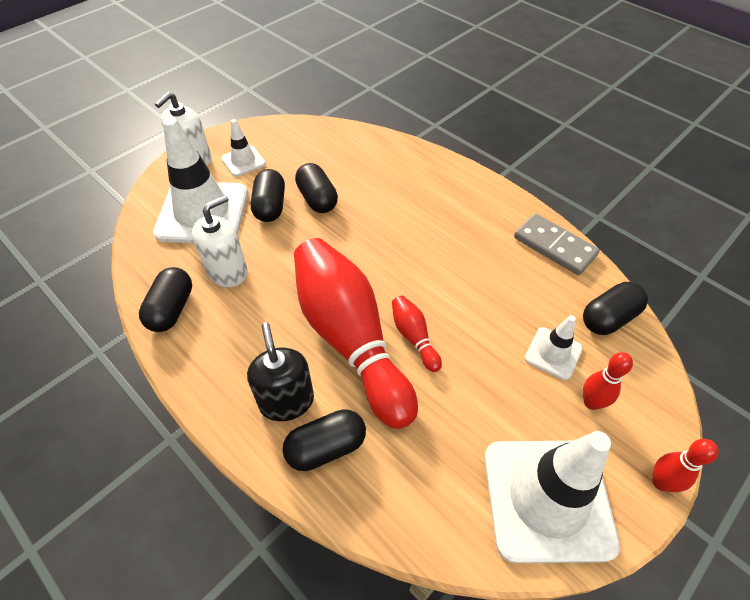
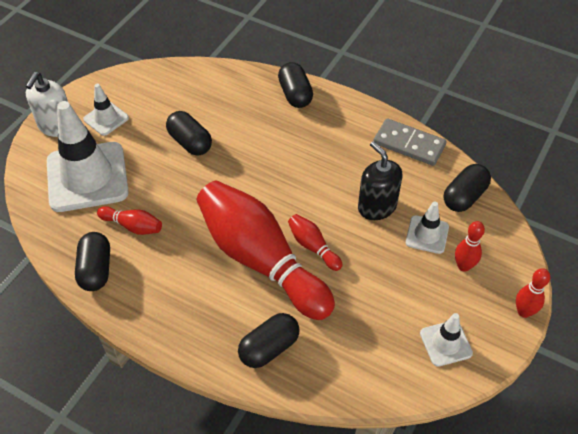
camera: 15 degrees left, 0 degrees up
white soap dispenser [192,195,248,287] -> red bowling pin [97,206,162,235]
black soap dispenser [247,323,314,421] -> black soap dispenser moved to [358,141,402,220]
black capsule [251,169,285,222] -> black capsule moved to [278,62,313,108]
white traffic cone [484,431,620,563] -> white traffic cone [420,313,473,367], size x0.48

